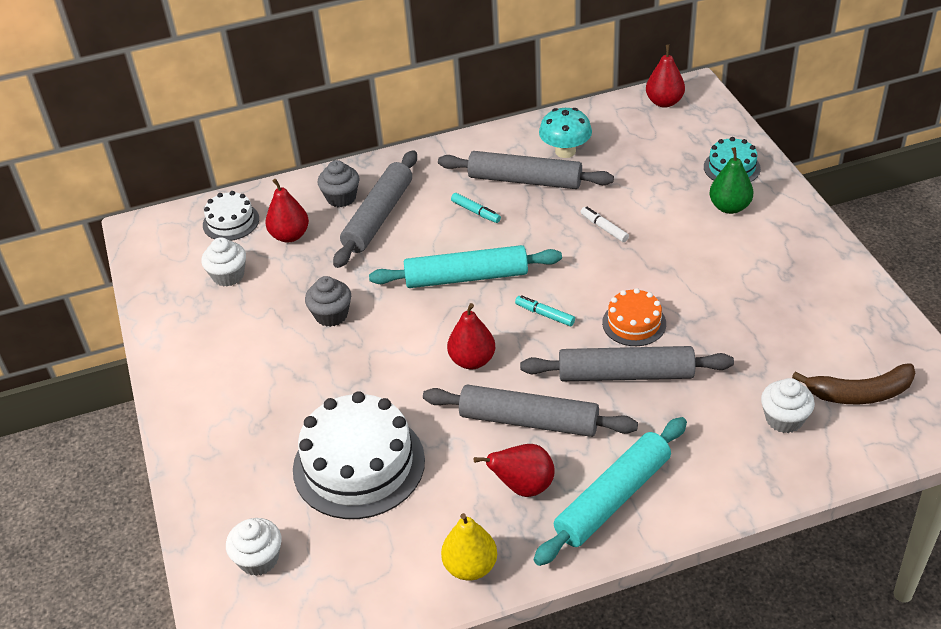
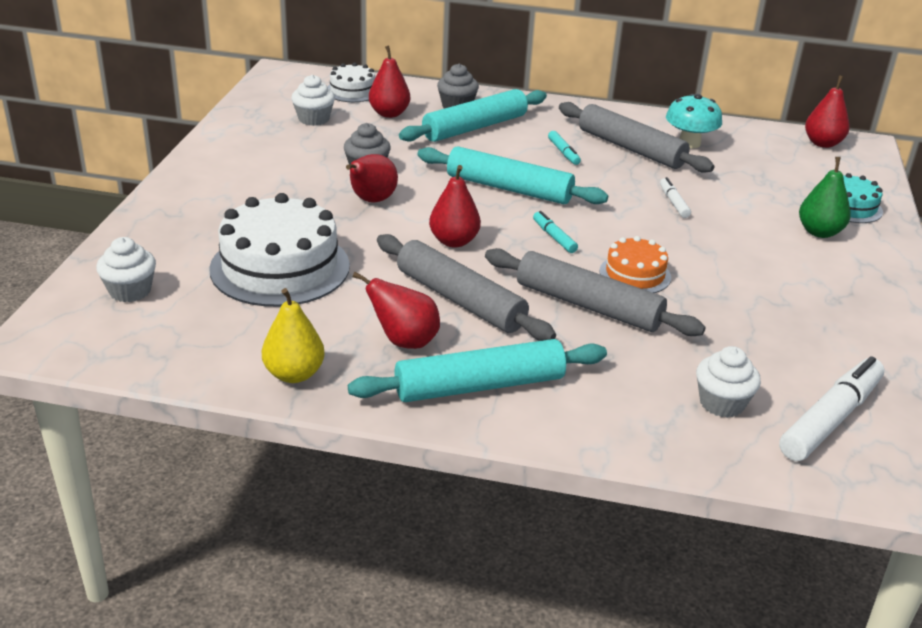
camera: 25 degrees right, 10 degrees down
grey rolling pin [333,150,417,268] -> turquoise rolling pin [399,89,547,142]
brown banana [792,363,915,404] -> white marker [779,356,884,461]
none -> red pear [346,154,398,203]

